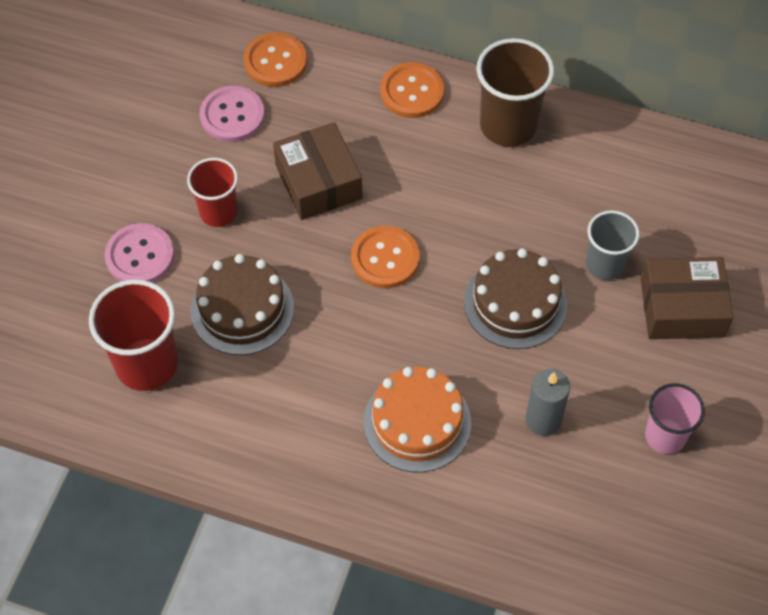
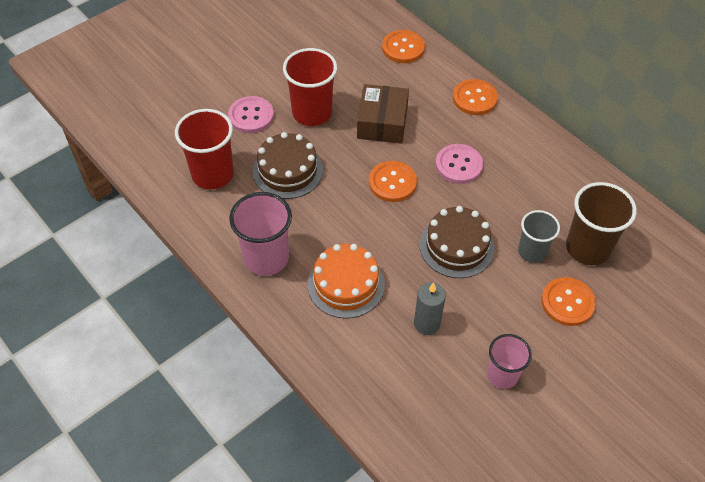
camera: 30 degrees right, 5 degrees down
red cup [187,158,238,227] -> red cup [283,48,337,126], size x1.56
pink button [200,86,265,142] -> pink button moved to [436,144,483,184]
brown cup [476,38,554,147] -> brown cup moved to [566,182,637,265]
brown box [641,257,733,339] -> orange button [541,277,596,326]
none -> pink cup [229,192,292,276]

